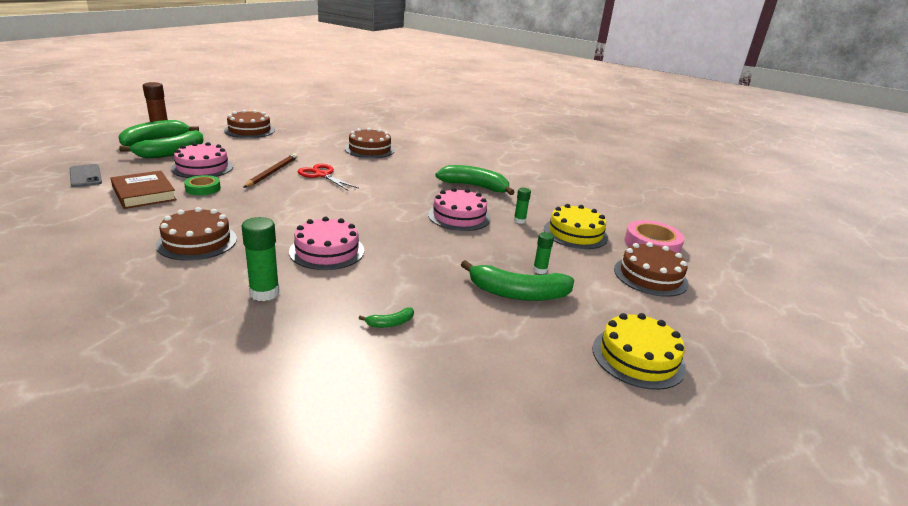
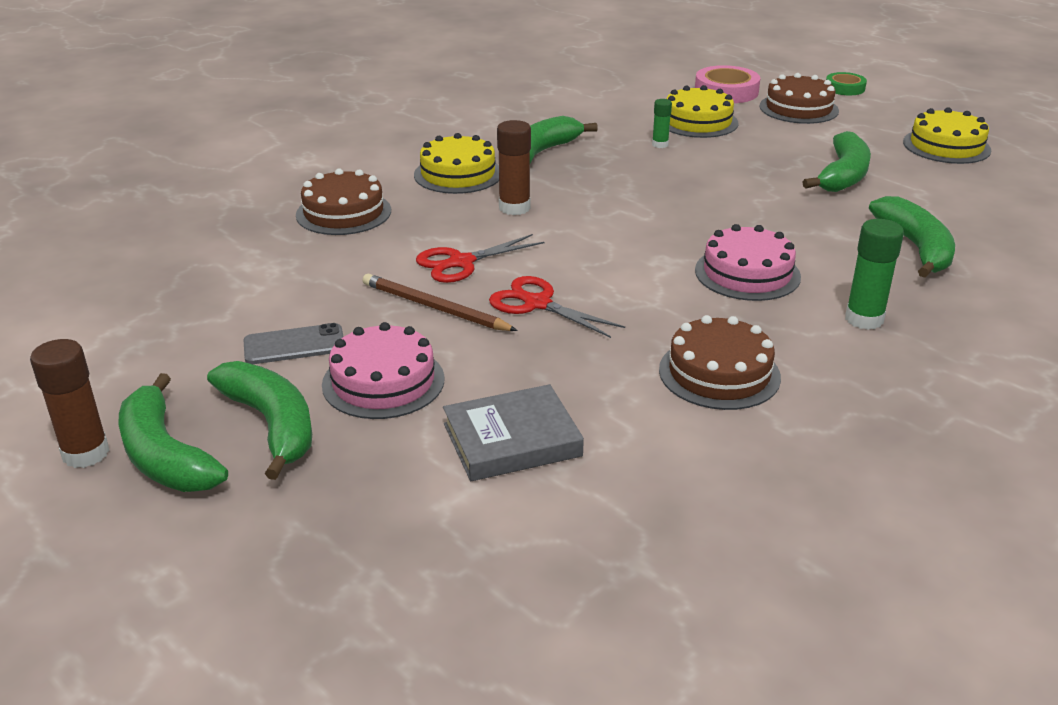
camera: 70 degrees left, 5 degrees up
grey phone [70,164,102,187] -> grey phone moved to [243,323,344,364]
brown book [110,170,177,209] -> grey book [443,384,584,481]
green tape [184,175,221,196] -> green tape moved to [826,72,867,95]
brown cake [224,110,275,138] -> none
green banana [359,307,414,328] -> green banana [869,196,955,278], size x2.30
pink cake [428,188,491,231] -> none
green glue stick [533,232,554,274] -> none
none -> yellow cake [414,133,499,194]
none -> red scissors [489,276,625,338]
none -> brown glue stick [497,120,531,215]

